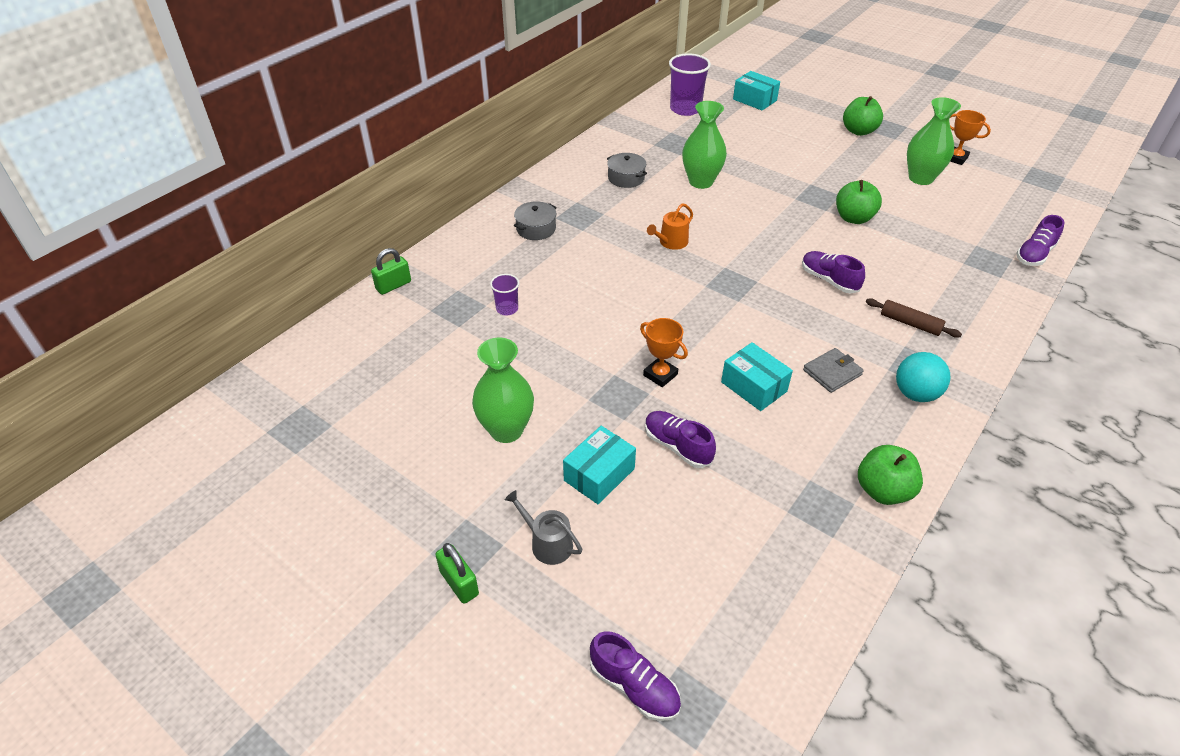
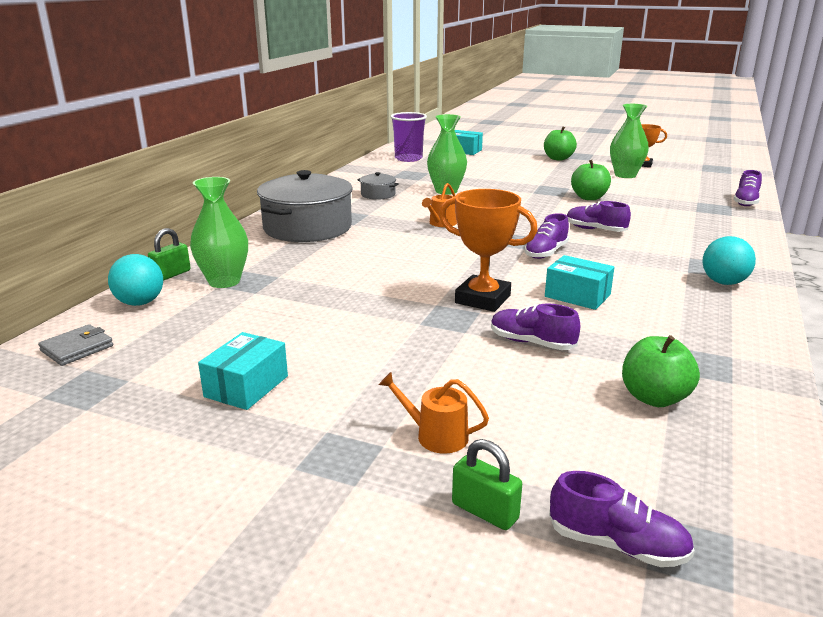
camera: 15 degrees left, 20 degrees down
green padlock [435,543,479,604] -> green padlock moved to [452,439,522,530]
green vase [472,338,534,443] -> green vase moved to [190,177,248,288]
purple cup [490,274,519,315] -> none
grey watering can [505,490,582,565] -> orange watering can [379,372,489,454]
grey pot [514,201,557,240] -> grey pot [257,170,353,242], size x2.23
turquoise box [563,426,636,504] -> turquoise box moved to [198,332,288,410]
orange trophy [640,318,688,387] -> orange trophy [439,189,538,312], size x1.65
grey wallet [803,348,864,393] -> grey wallet moved to [38,324,113,366]
green apple [858,445,923,505] -> green apple moved to [622,335,700,407]
brown rolling pin [866,298,962,338] -> none
none -> turquoise ball [108,254,163,306]
none -> purple shoe [525,213,569,259]

